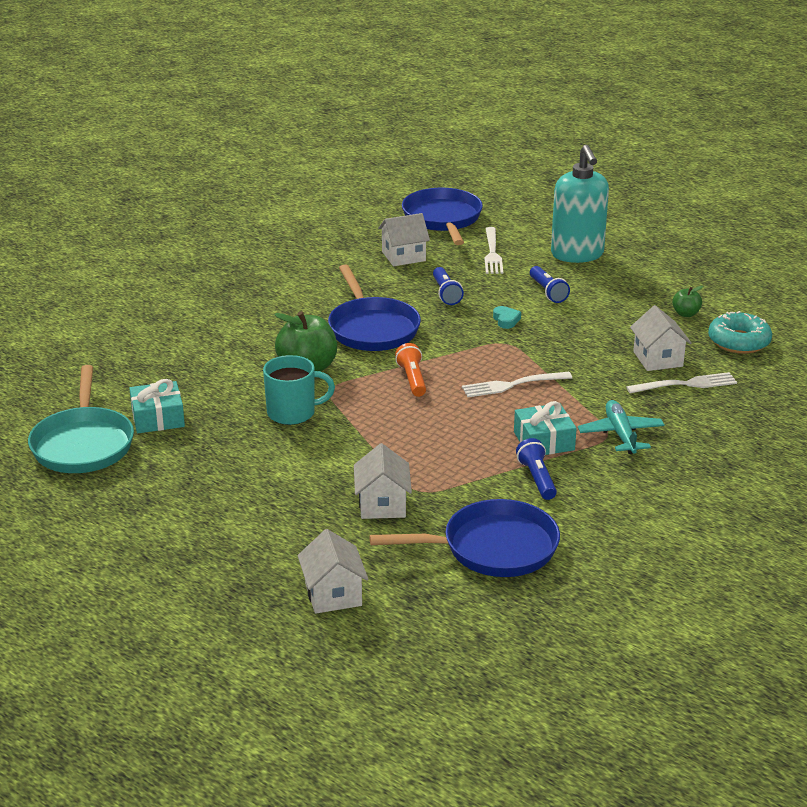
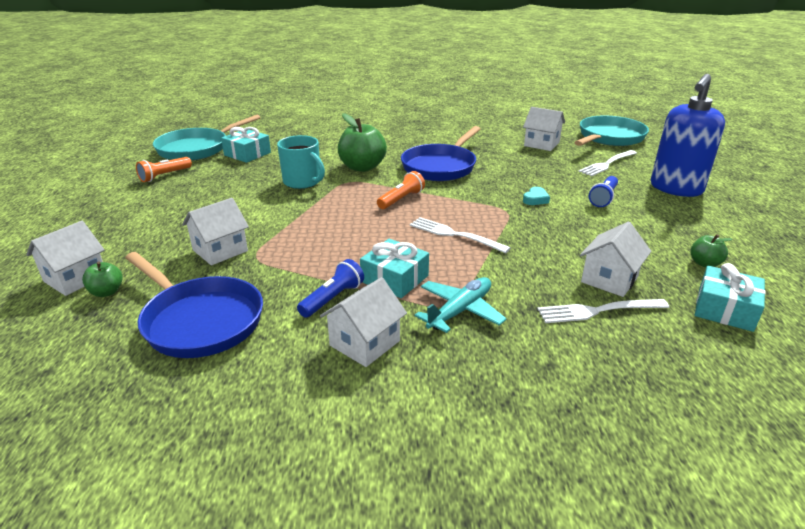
camera: 50 degrees right, 0 degrees up
blue pan [402,188,483,245] -> turquoise pan [574,115,649,146]
blue flashlight [433,267,464,305] -> none
turquoise soap dispenser [551,145,609,263] -> blue soap dispenser [651,74,725,197]
white fork [626,372,737,393] -> white fork turned 135 degrees clockwise [538,299,669,323]
turquoise donut [708,311,772,354] -> turquoise gift [695,263,766,332]
none -> green apple [82,261,123,297]
none -> orange flashlight [136,157,192,182]
none -> white house [320,277,407,367]

